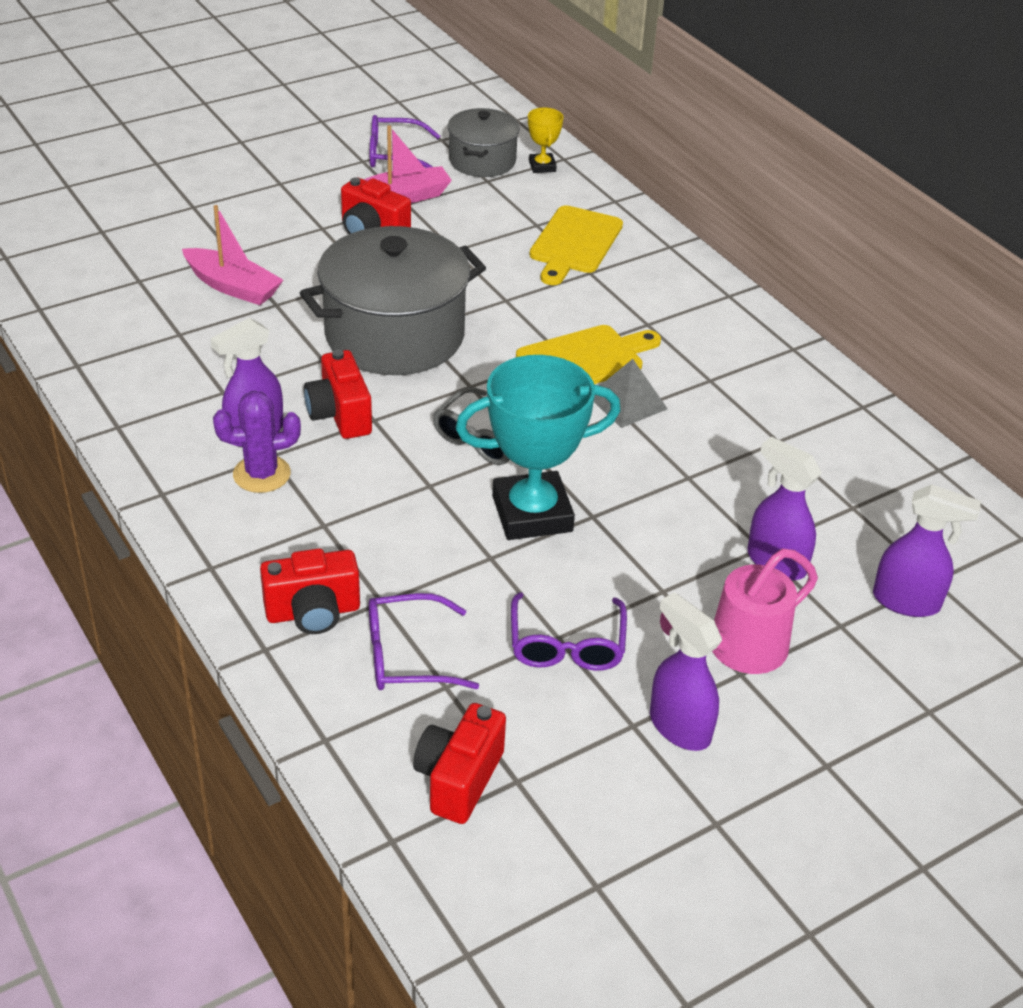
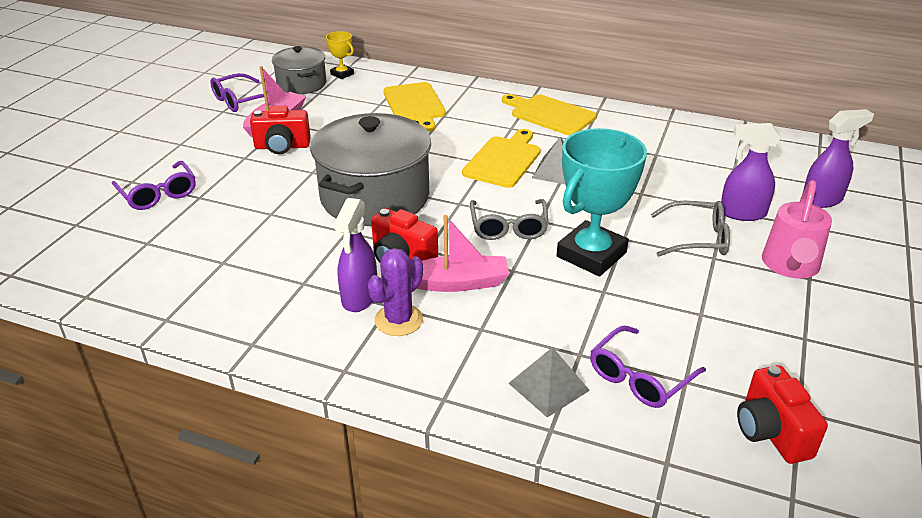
camera: 35 degrees left, 5 degrees down
pink boat [182,205,283,305] -> pink boat moved to [416,215,509,292]
red camera [260,548,360,634] -> grey pyramid [509,347,590,418]
purple glasses [511,592,627,671] -> purple glasses moved to [112,161,196,210]
purple spray bottle [650,592,722,751] -> none
none -> yellow cutting board [502,94,597,135]
none -> grey glasses [651,201,730,257]

